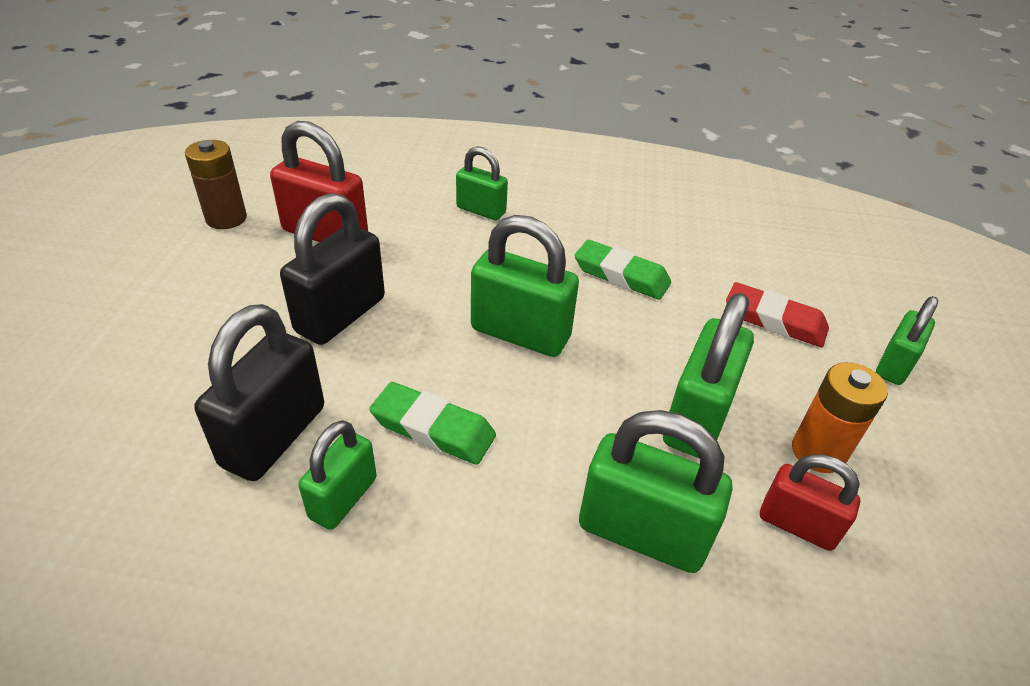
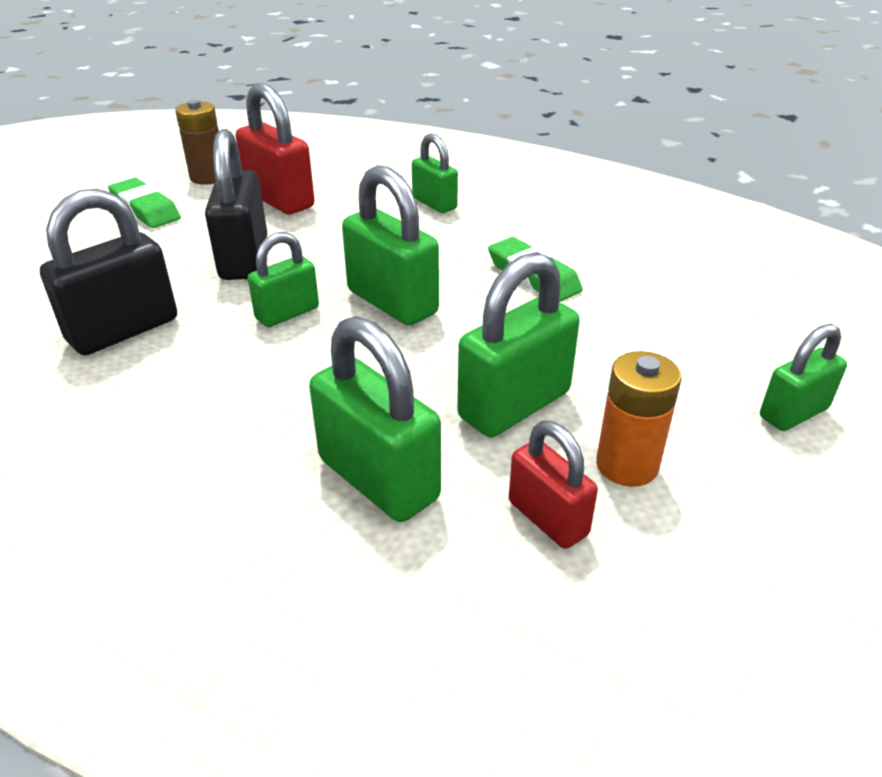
camera: 25 degrees right, 5 degrees down
black padlock [280,193,385,345] -> black padlock turned 60 degrees counterclockwise [205,129,268,280]
green padlock [298,420,377,530] -> green padlock moved to [248,232,319,327]
green eraser [369,382,496,465] -> green eraser moved to [108,178,181,228]
red eraser [726,282,829,347] -> none

